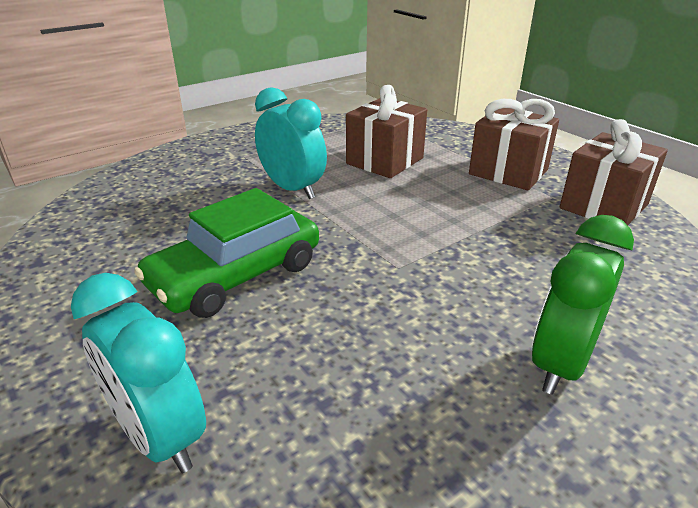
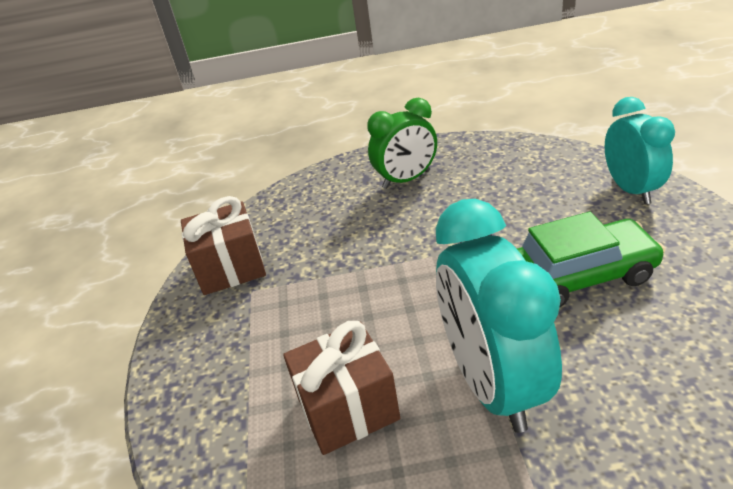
camera: 145 degrees left, 5 degrees up
turquoise clock [255,87,327,199] -> turquoise clock [436,199,562,433], size x1.58
brown gift [469,99,559,190] -> none

